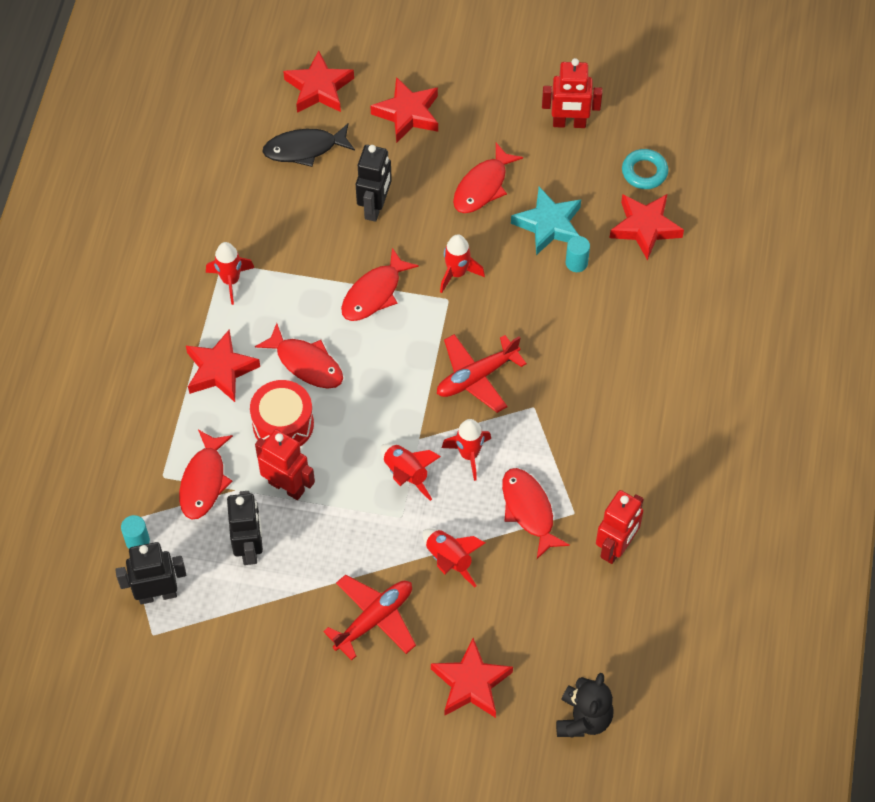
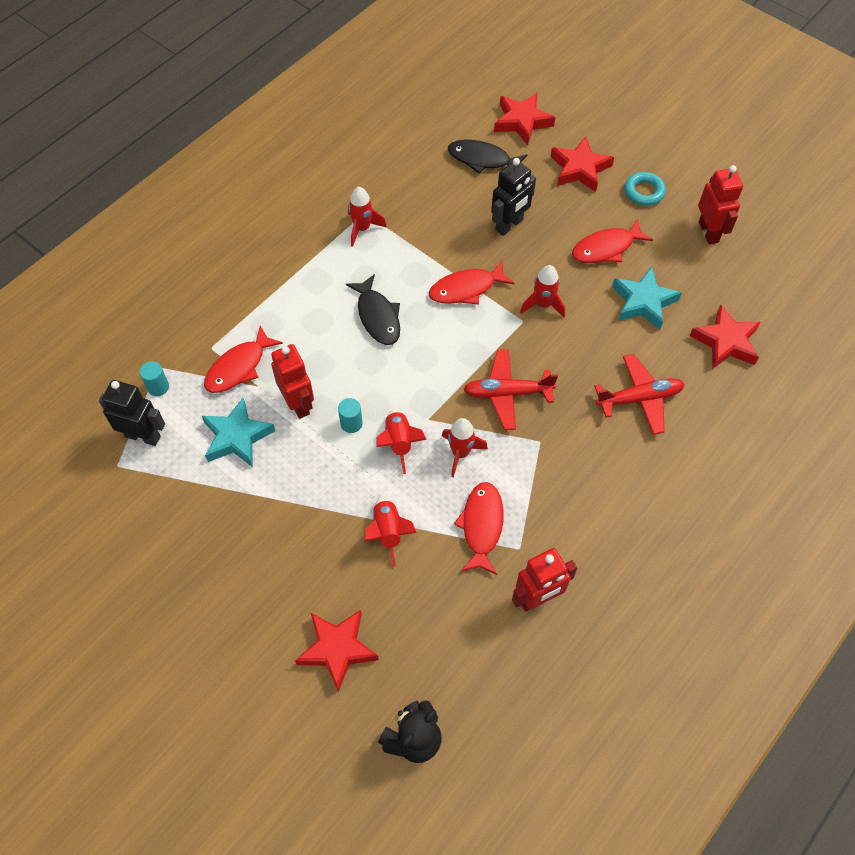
camera: 30 degrees right, 0 degrees up
red star [186,330,260,402] -> none
black robot [227,491,263,565] -> turquoise star [202,398,275,467]
red drum [250,380,314,446] -> none
red fish [255,323,343,389] -> black fish [346,274,400,345]
red plane [323,575,416,661] -> red plane moved to [594,354,685,435]
red robot [542,58,602,128] -> red robot turned 135 degrees counterclockwise [698,165,743,244]
turquoise cylinder [566,236,590,272] -> turquoise cylinder moved to [338,398,363,433]
turquoise ring [622,149,668,189] -> turquoise ring moved to [625,172,666,206]

